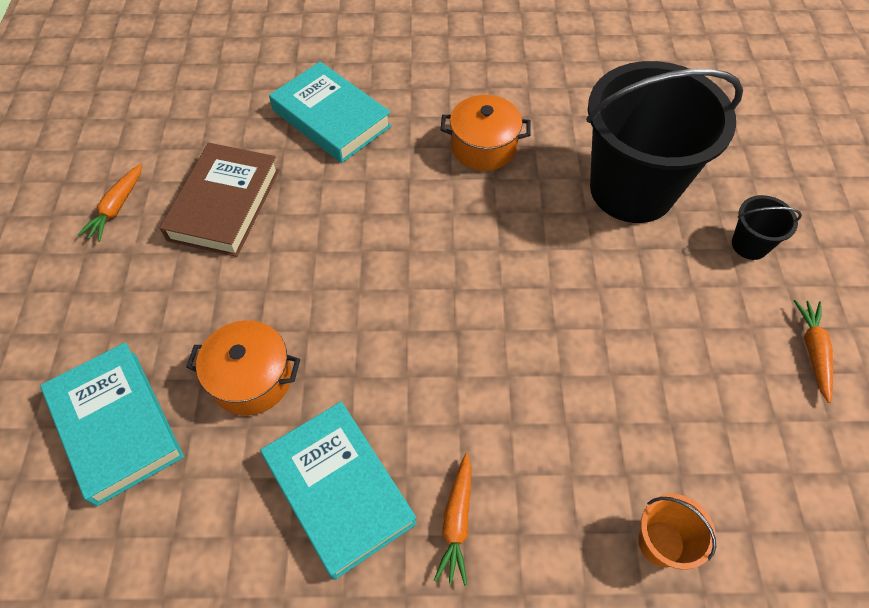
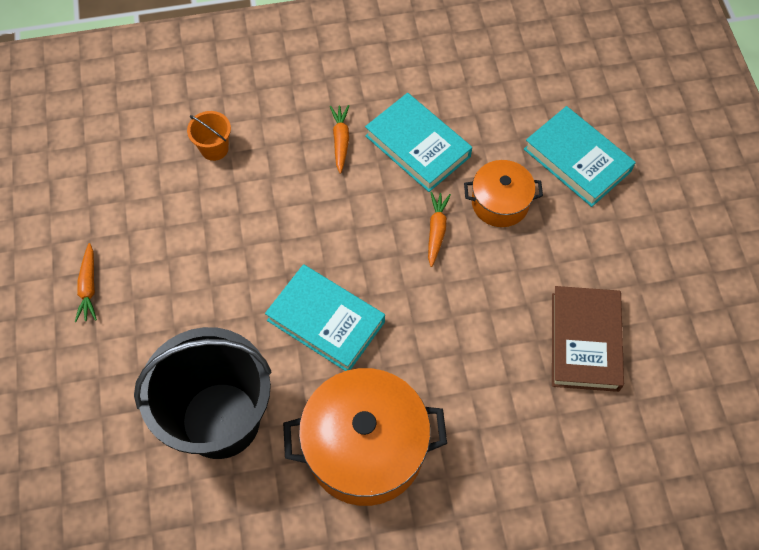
camera: 170 degrees right, 5 degrees up
orange carrot [78,163,142,242] -> orange carrot moved to [428,192,451,267]
turquoise book [269,62,392,163] -> turquoise book moved to [265,264,385,371]
orange pot [440,95,531,171] -> orange pot [283,368,447,506], size x1.79
black bucket [732,195,802,260] -> none

